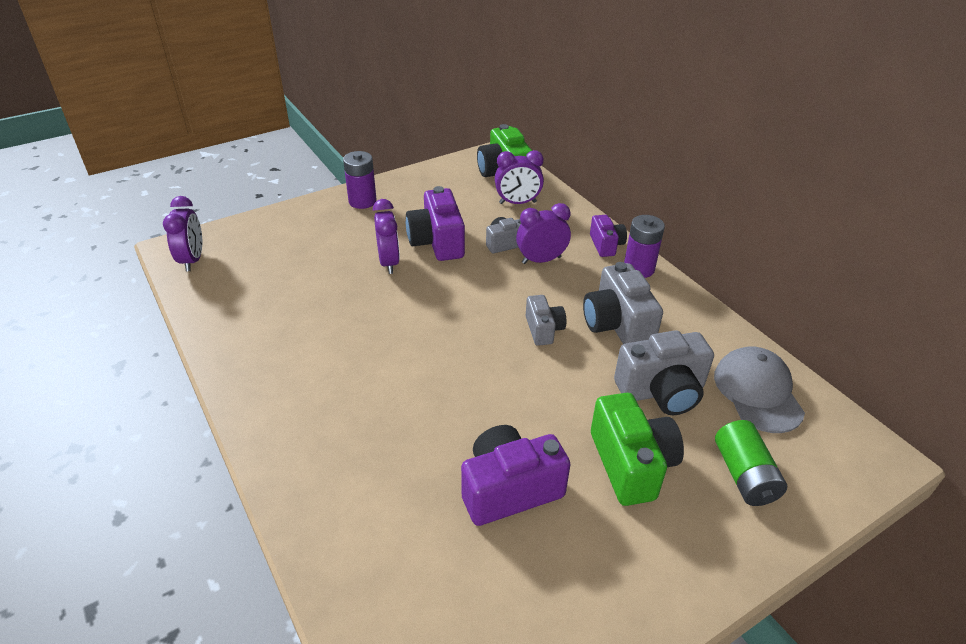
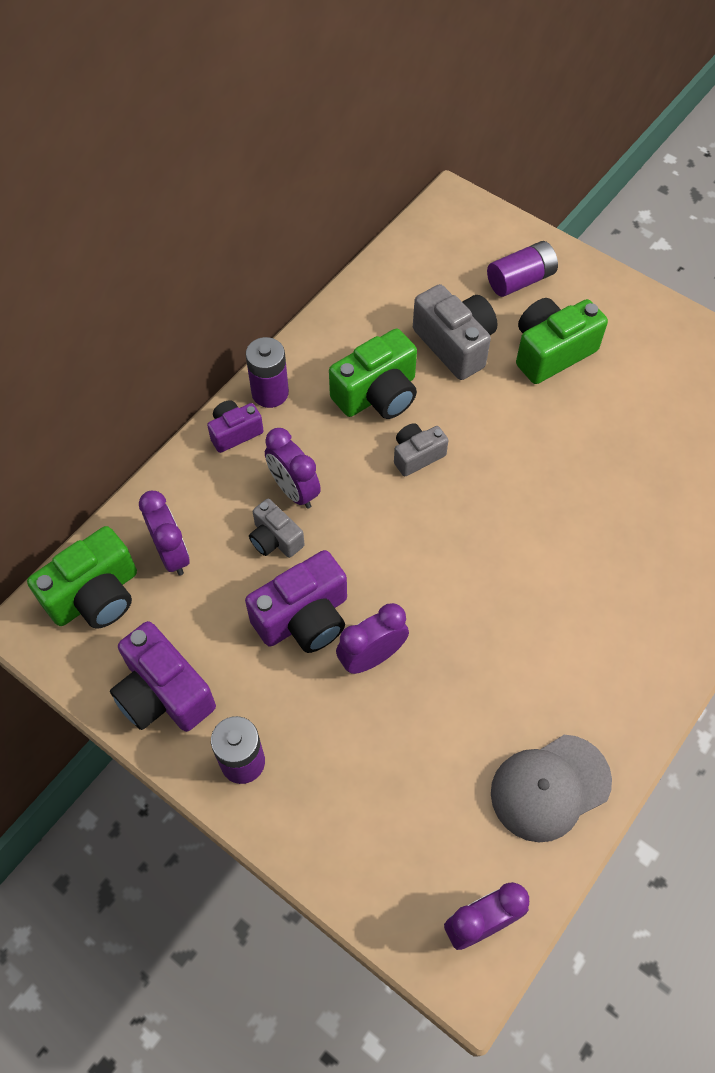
camera: 110 degrees left, 20 degrees up
purple camera [461,425,571,526] -> purple camera moved to [110,621,216,732]
grey camera [583,262,663,344] -> green camera [329,329,417,419]
grey cap [714,346,805,433] -> grey cap moved to [491,735,612,842]
green battery [715,420,787,506] -> purple battery [487,241,558,297]

